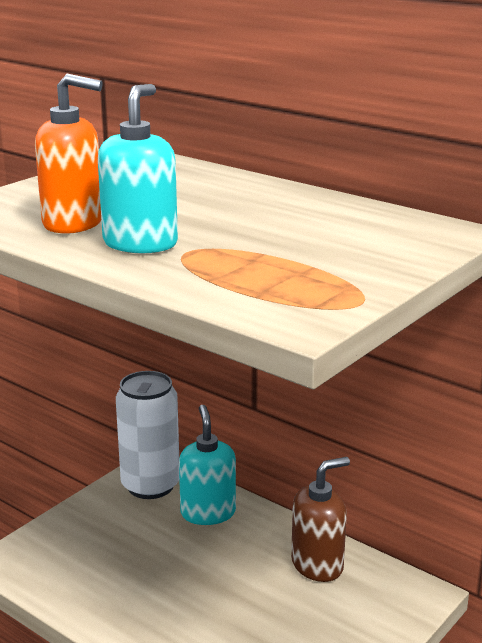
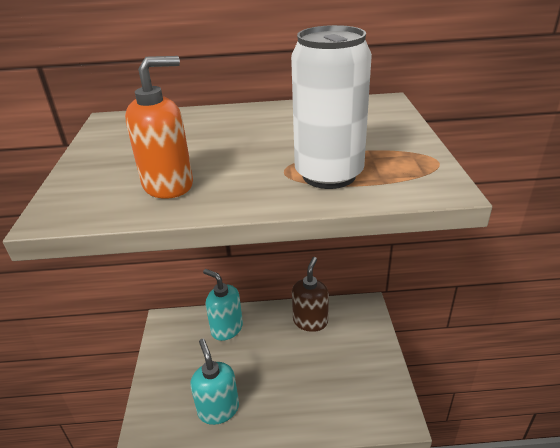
camera: 40 degrees left, 10 degrees up
turquoise soap dispenser [98,84,178,253] -> turquoise soap dispenser moved to [190,339,239,425]
white can [116,371,179,499] -> white can moved to [291,25,372,189]

